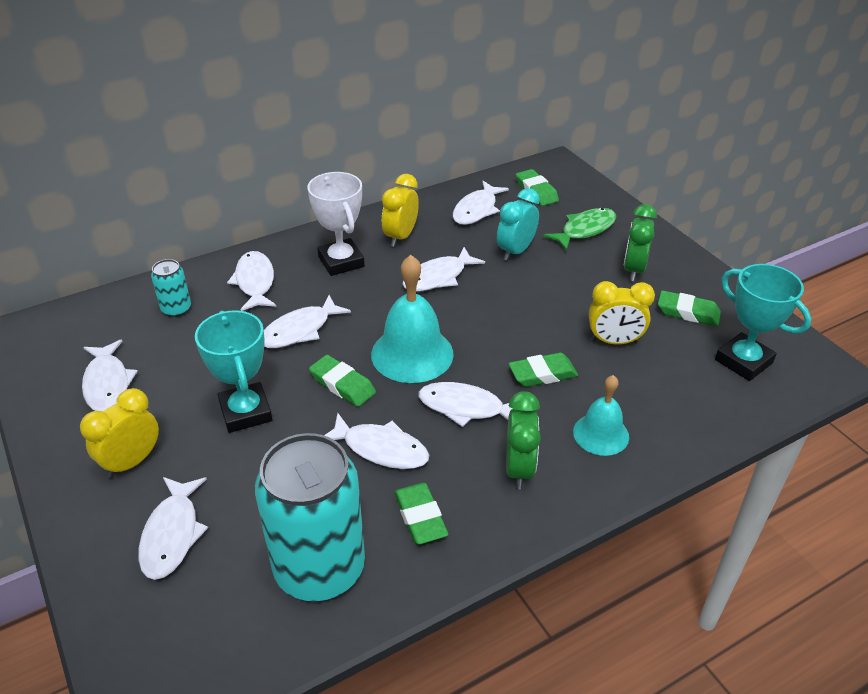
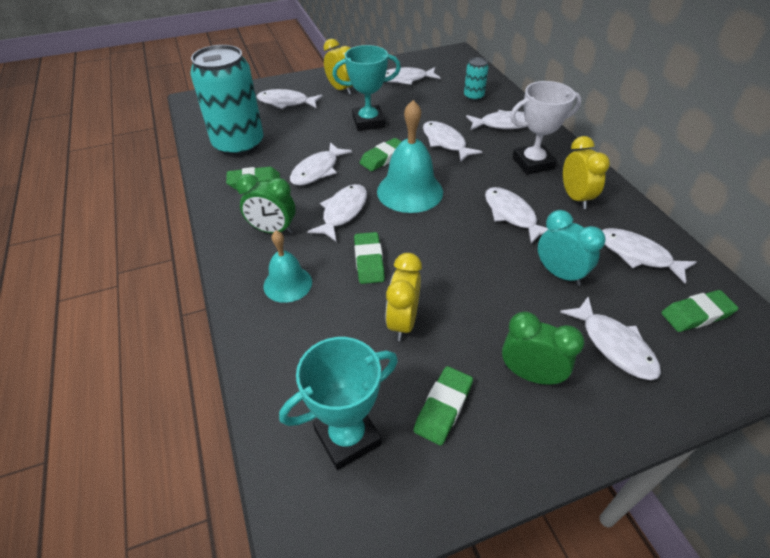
camera: 100 degrees right, 5 degrees up
yellow clock [382,174,419,247] -> yellow clock turned 45 degrees clockwise [563,136,610,209]
green fish [543,208,616,250] -> white fish [560,297,661,380]

